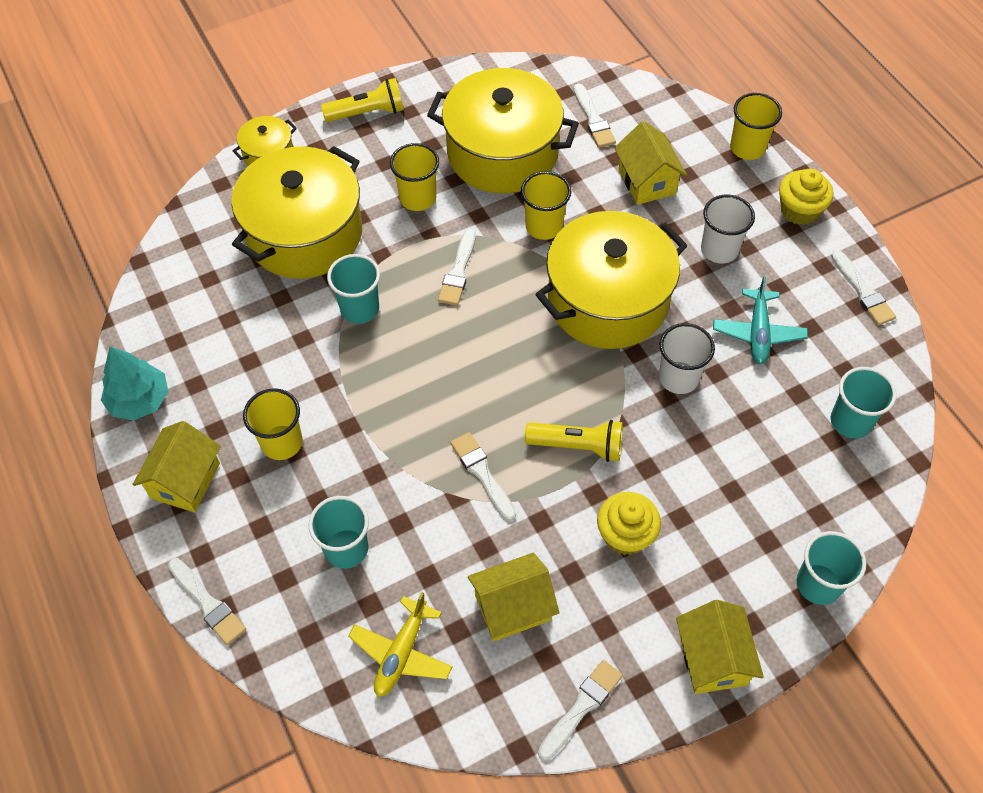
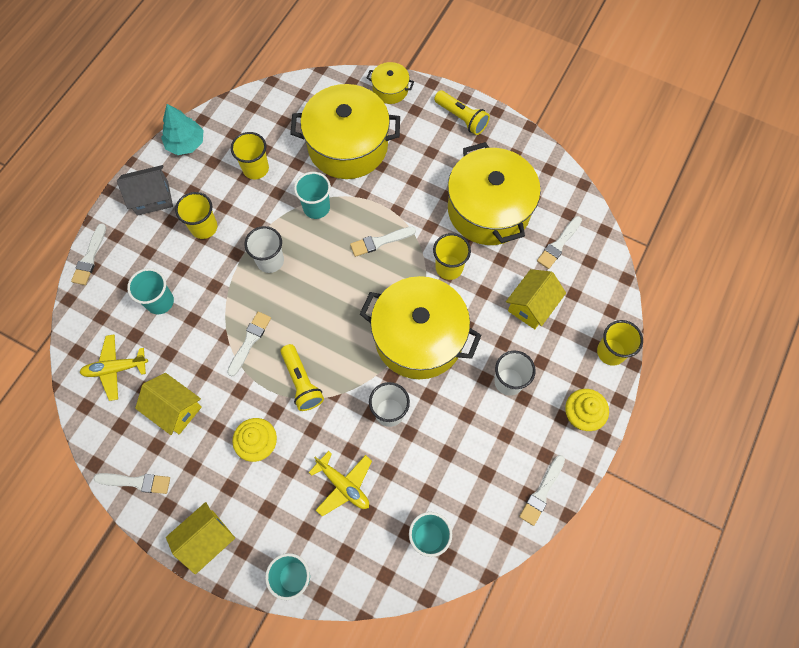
camera: 55 degrees right, 10 degrees up
yellow house [132,421,221,512] -> grey house [117,165,173,216]
yellow cup [390,143,439,211] -> yellow cup moved to [231,132,269,179]
turquoise plane [713,276,808,364] -> none
none -> white cup [245,226,284,273]
none -> yellow plane [309,451,372,516]

